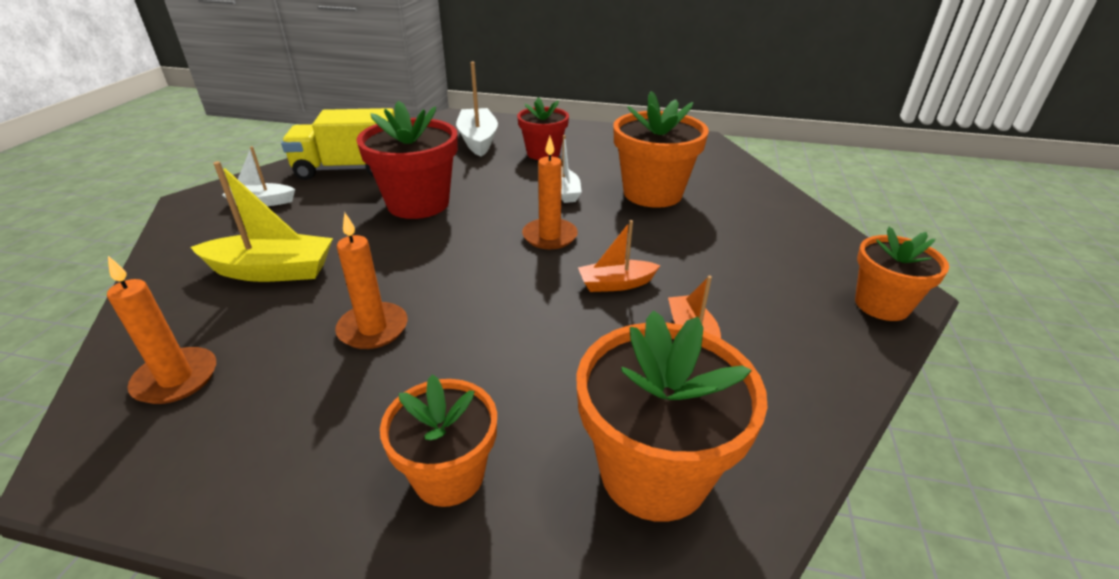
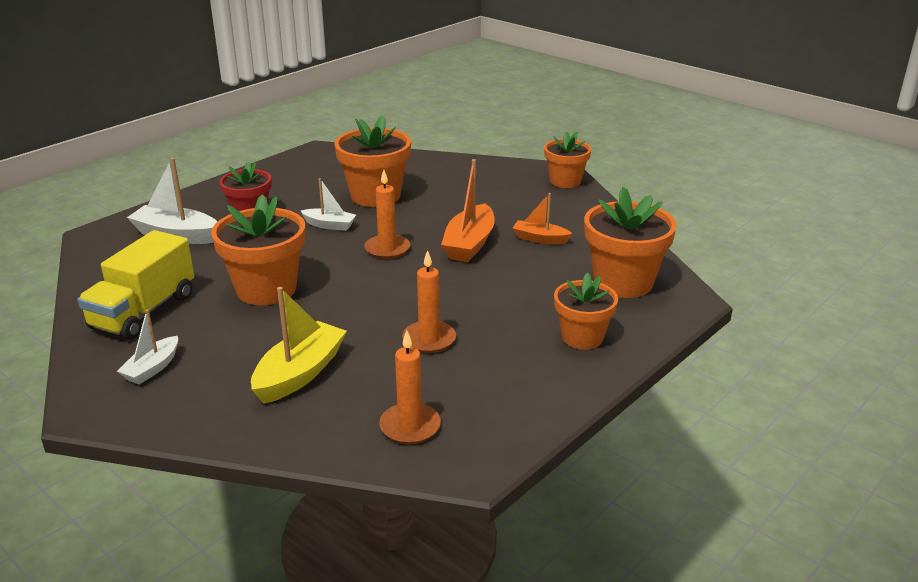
camera: 60 degrees left, 5 degrees down
red flower pot [356,101,458,219] -> orange flower pot [211,194,305,305]
orange boat [578,220,661,292] -> orange boat [441,159,495,262], size x1.66

